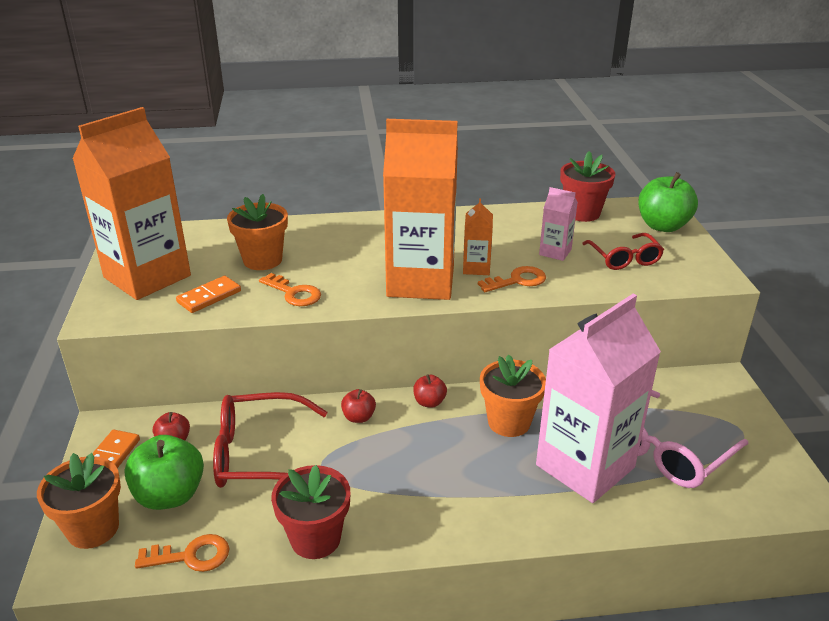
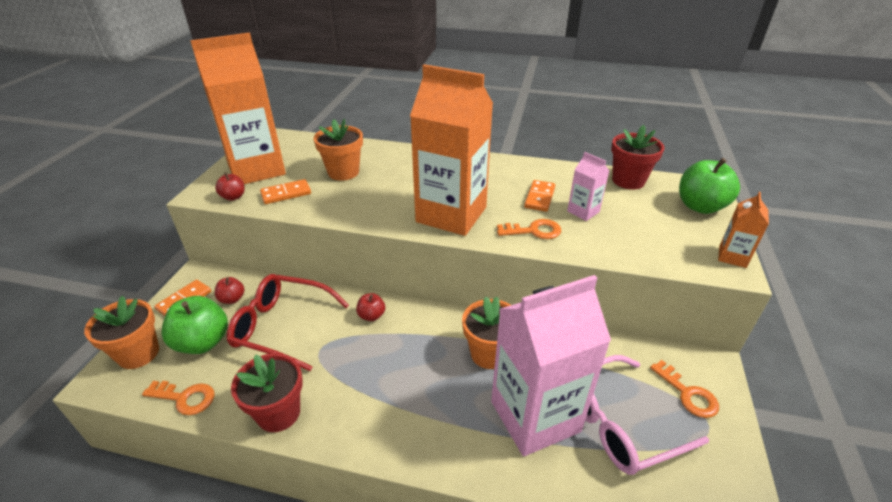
camera: 20 degrees right, 5 degrees up
orange key [259,273,321,306] -> orange key moved to [650,360,719,418]
red apple [413,374,447,408] -> red apple moved to [215,172,245,201]
orange carton [463,198,493,275] -> orange carton moved to [718,192,769,268]
red glasses [582,233,664,270] -> none
none -> orange domino [524,180,555,212]

